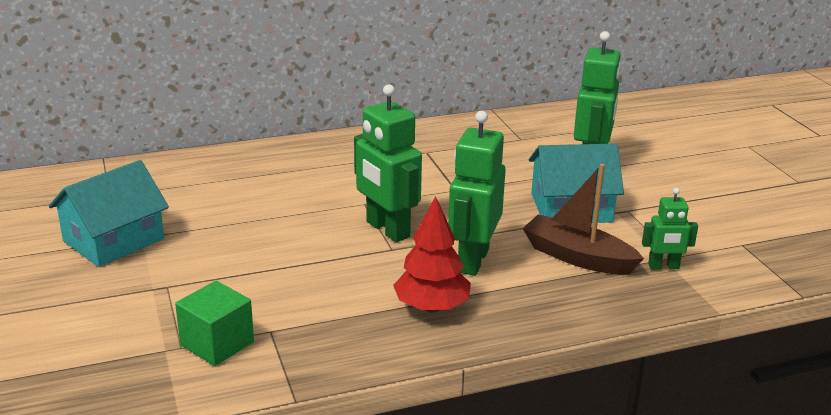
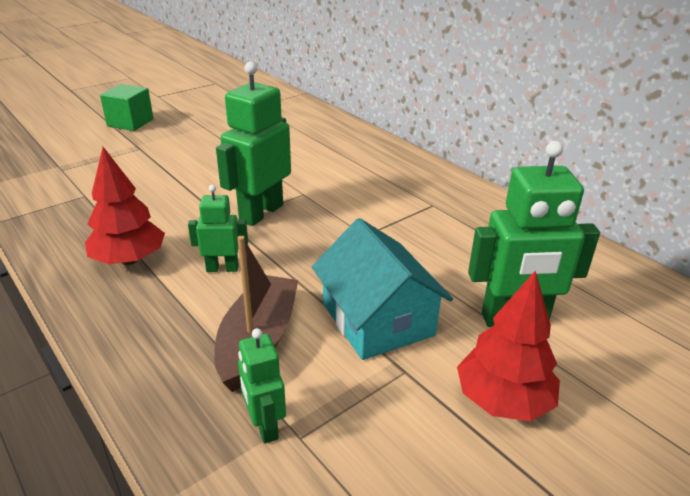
camera: 70 degrees right, 5 degrees up
turquoise house [49,160,169,267] -> none
green cube [175,281,254,366] -> green cube moved to [100,84,154,131]
green robot [448,111,506,276] -> green robot [188,185,248,272], size x0.55
none -> red tree [457,270,560,421]

